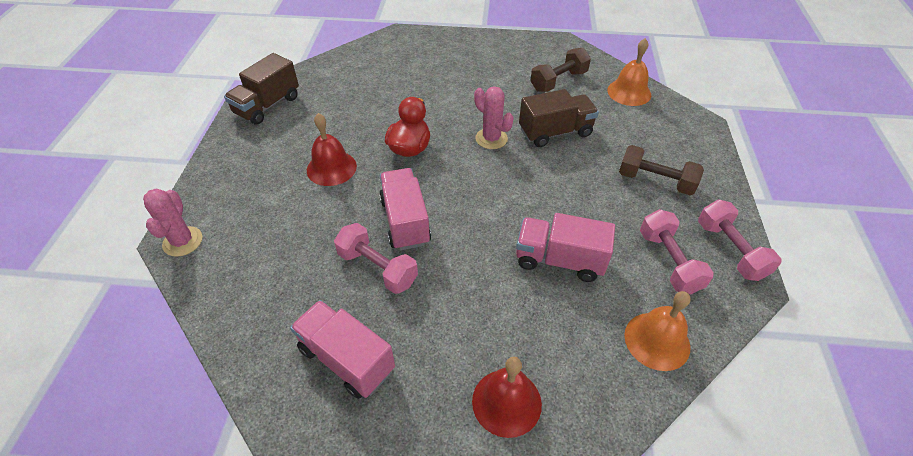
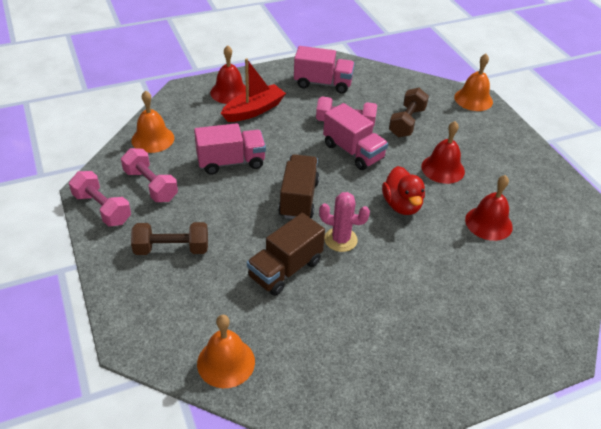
camera: 150 degrees right, 5 degrees down
pink cactus [143,188,202,257] -> orange bell [454,54,493,111]
brown truck [224,53,299,125] -> brown truck moved to [278,154,319,219]
brown dumbbell [530,48,591,92] -> brown dumbbell moved to [389,88,429,137]
none -> red boat [221,58,286,122]
none -> red bell [465,175,513,241]

